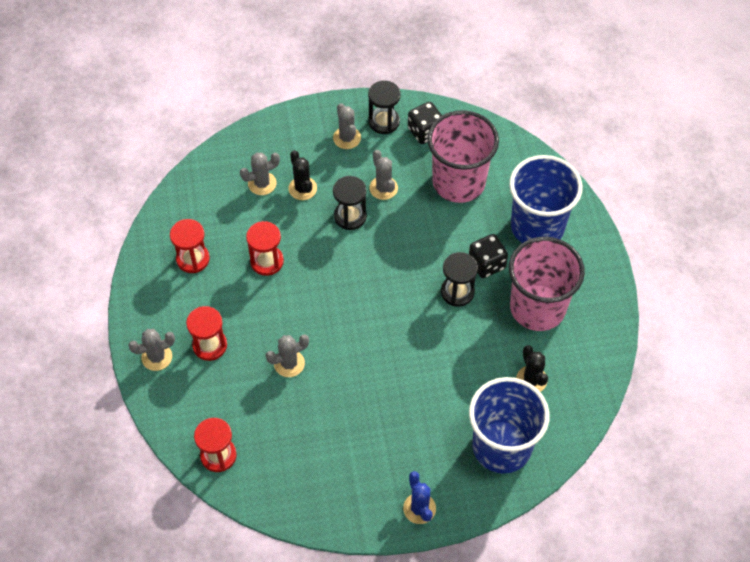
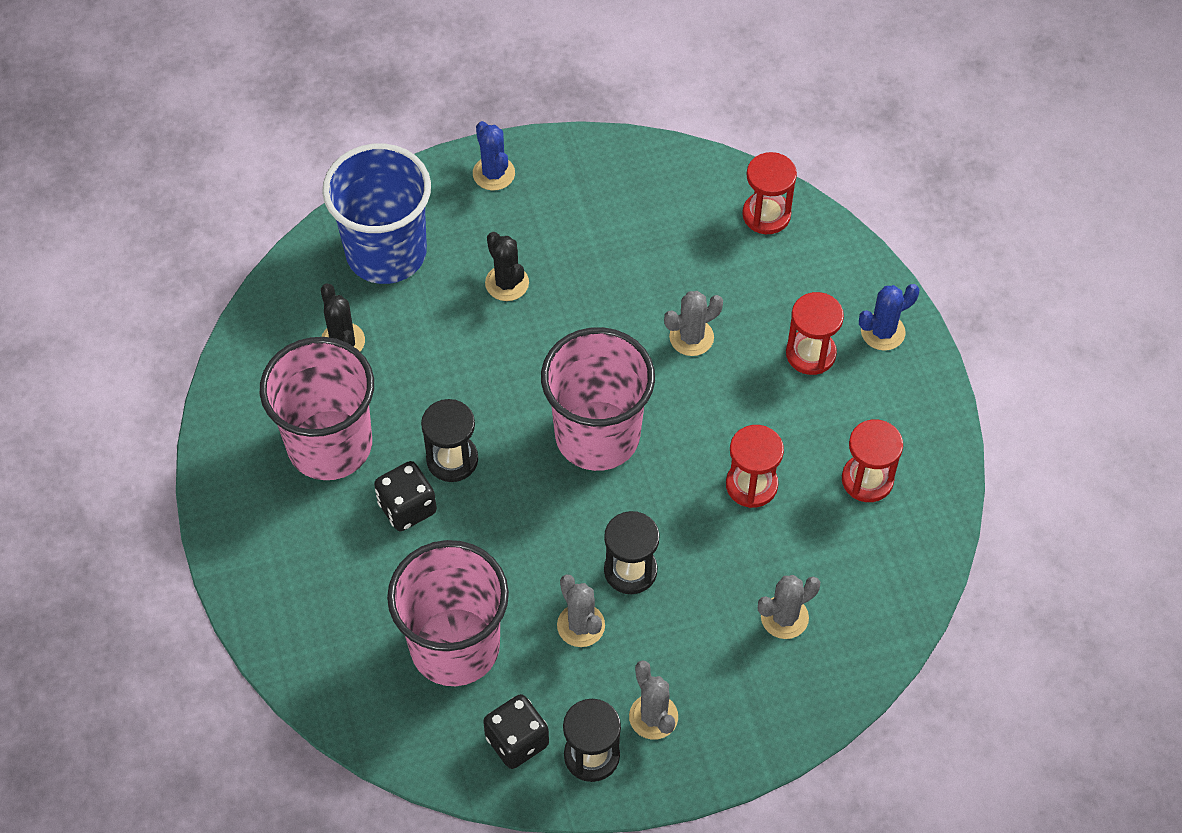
camera: 175 degrees right, 0 degrees up
grey cactus [128,329,175,371] -> blue cactus [859,284,920,351]
black cactus [289,150,317,200] -> black cactus moved to [485,232,529,301]
blue cup [509,155,583,243] -> none
none -> pink cup [541,327,655,471]

